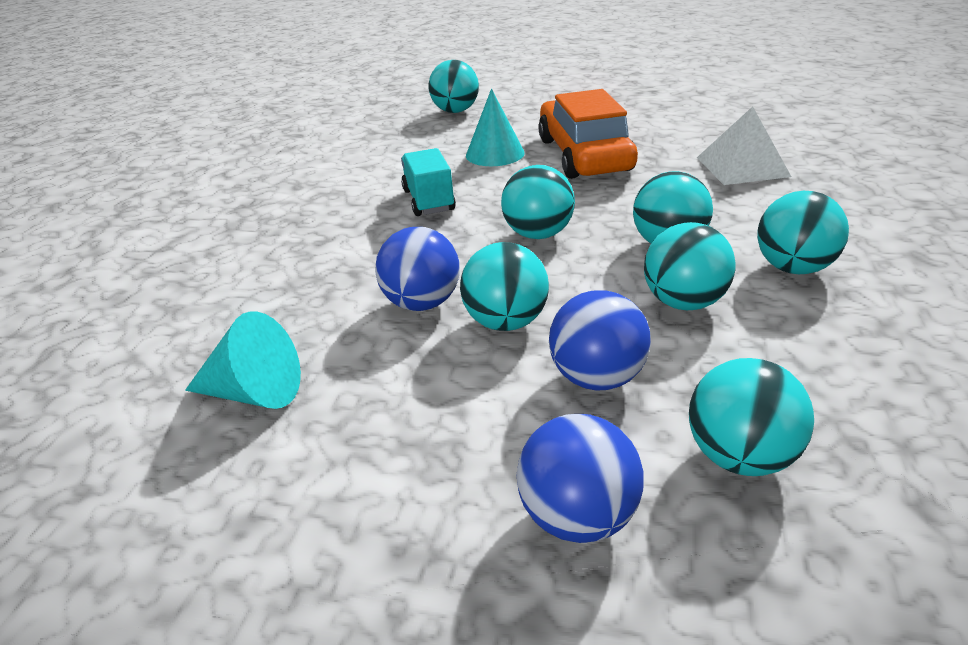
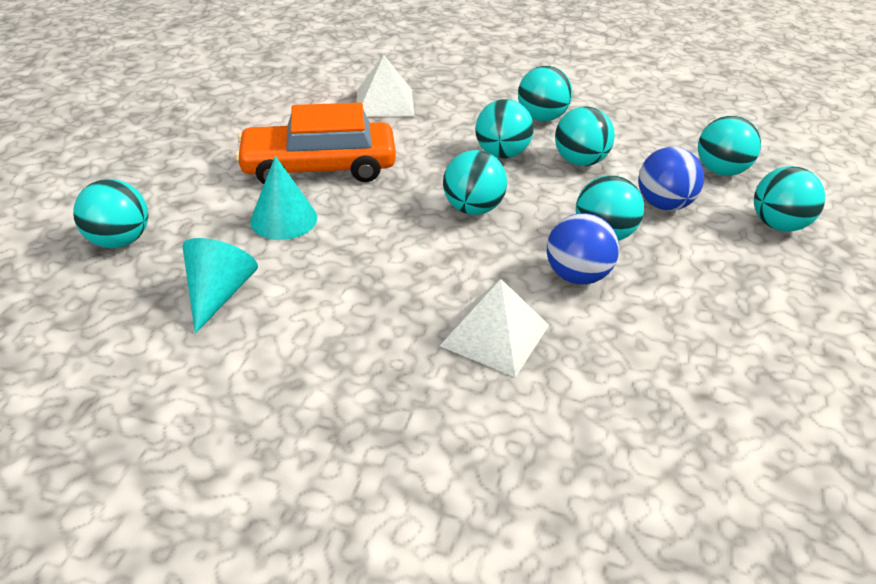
camera: 90 degrees left, 5 degrees up
turquoise cone [185,311,301,409] -> turquoise cone moved to [182,238,258,334]
turquoise truck [401,148,456,216] -> none
blue ball [517,414,644,543] -> turquoise ball [754,166,825,232]
none -> white pyramid [440,279,549,377]

